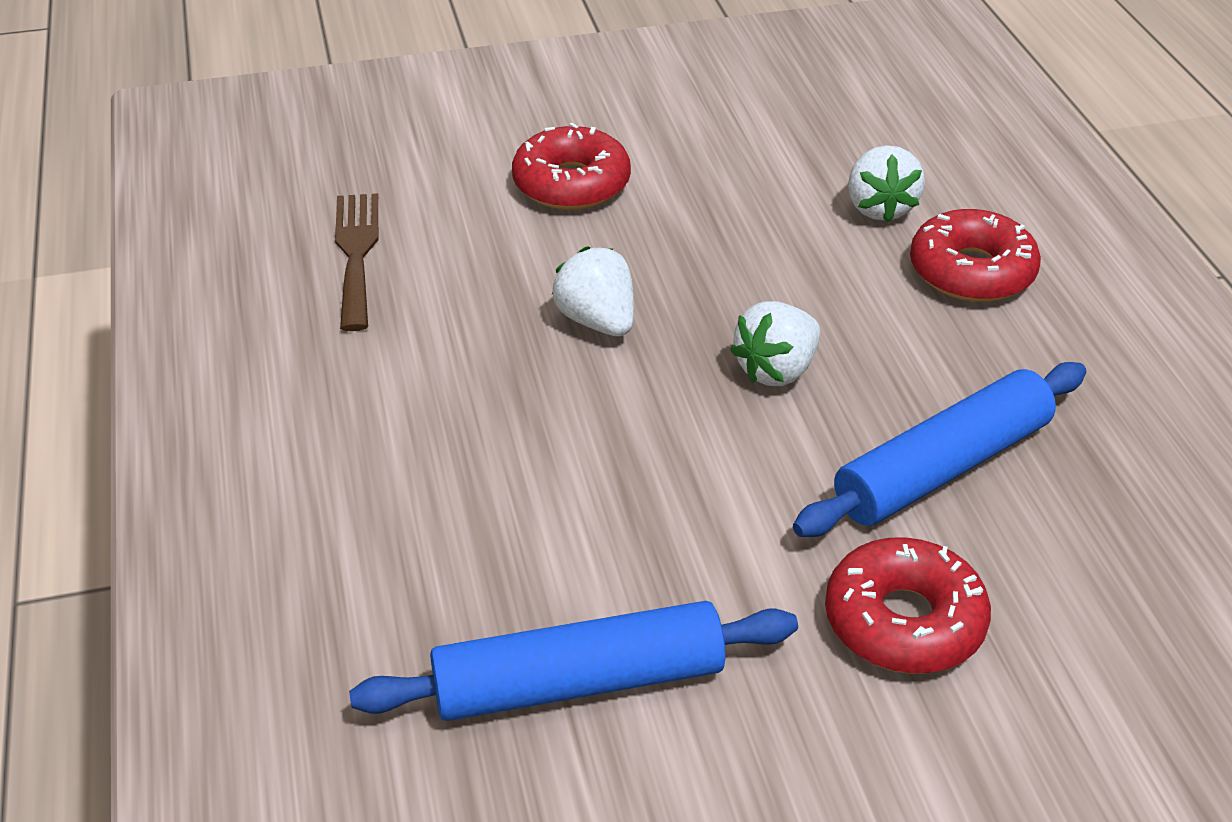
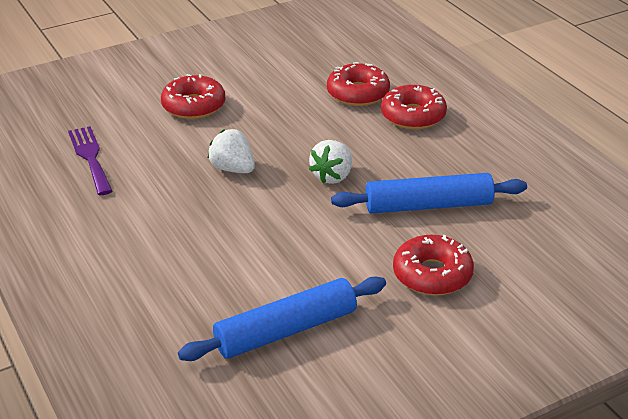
camera: 15 degrees left, 5 degrees down
brown fork [335,193,378,331] -> purple fork [68,126,112,195]
blue rolling pin [793,362,1086,537] -> blue rolling pin turned 45 degrees clockwise [331,173,527,214]
white strawberry [848,145,925,223] -> red donut [327,62,390,106]

